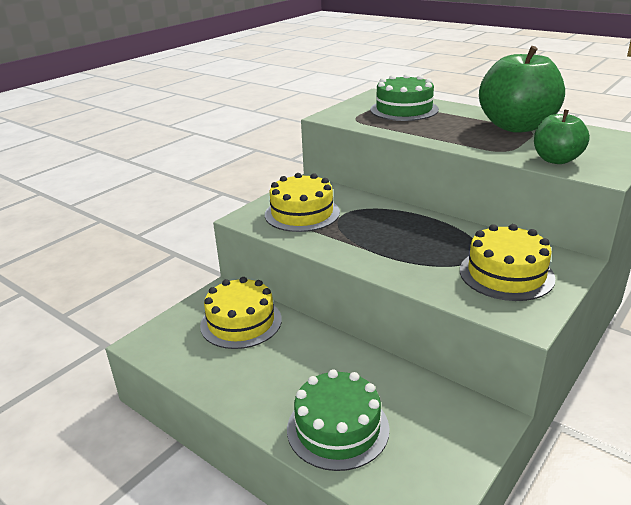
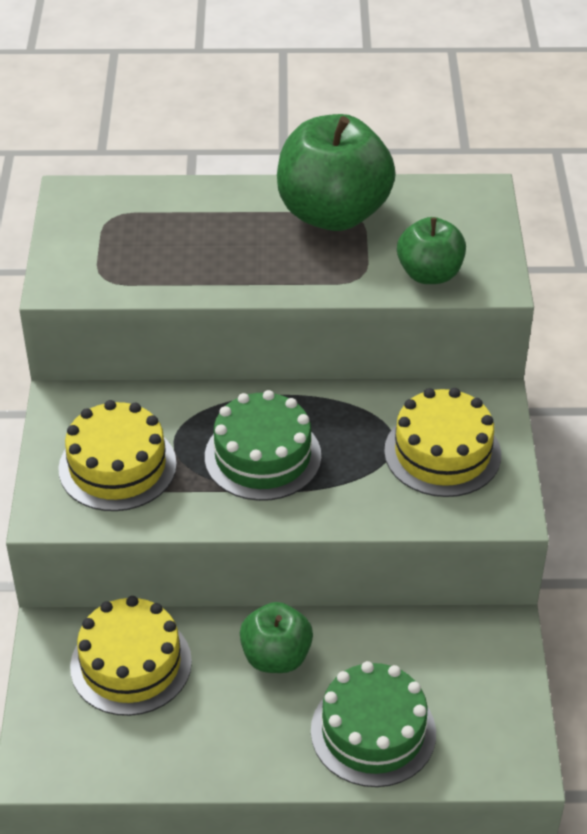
camera: 40 degrees left, 15 degrees up
green cake [370,74,439,121] -> green cake moved to [205,390,321,501]
none -> green apple [240,602,313,673]

